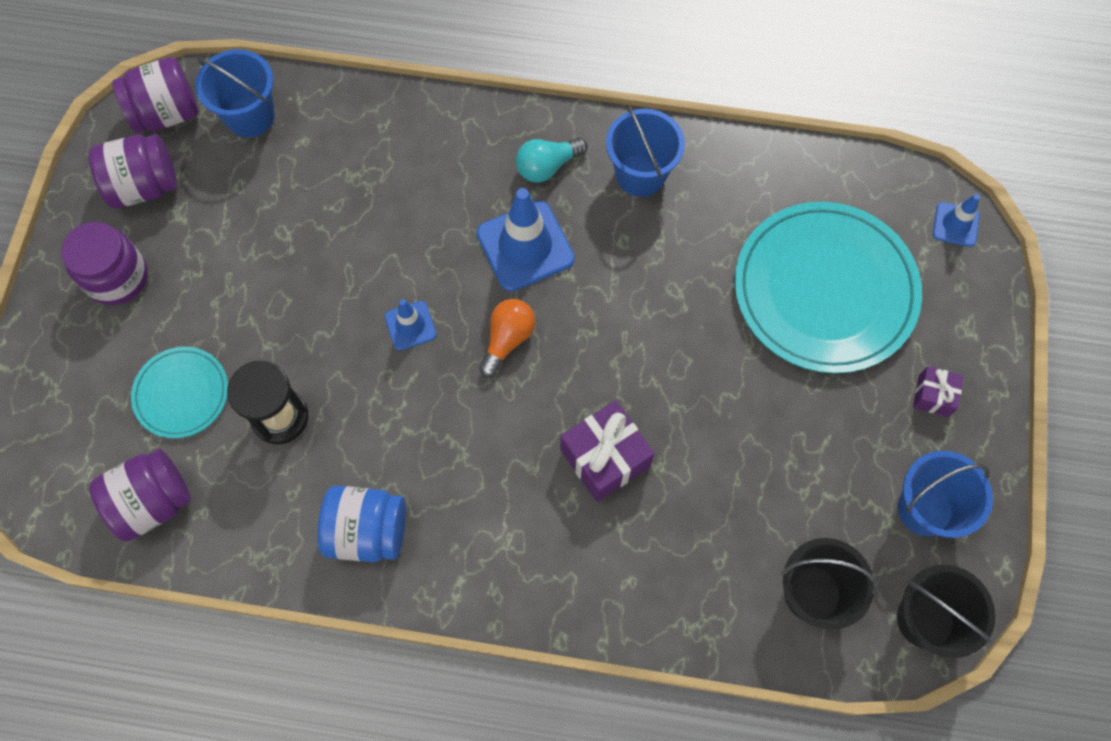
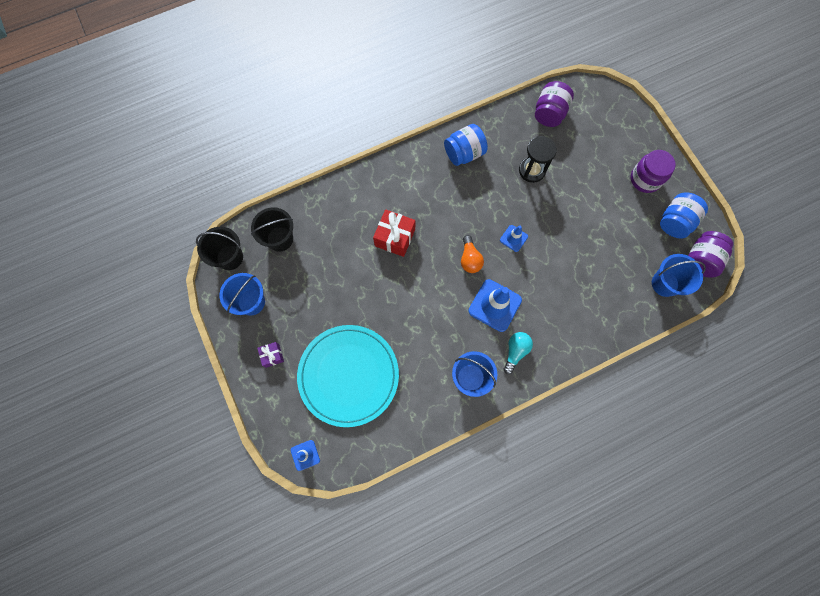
camera: 145 degrees right, 5 degrees up
purple jar [89,134,177,208] -> blue jar [660,193,708,239]
turquoise plate [131,347,228,438] -> none
purple gift [560,400,655,502] -> red gift [373,209,416,257]

